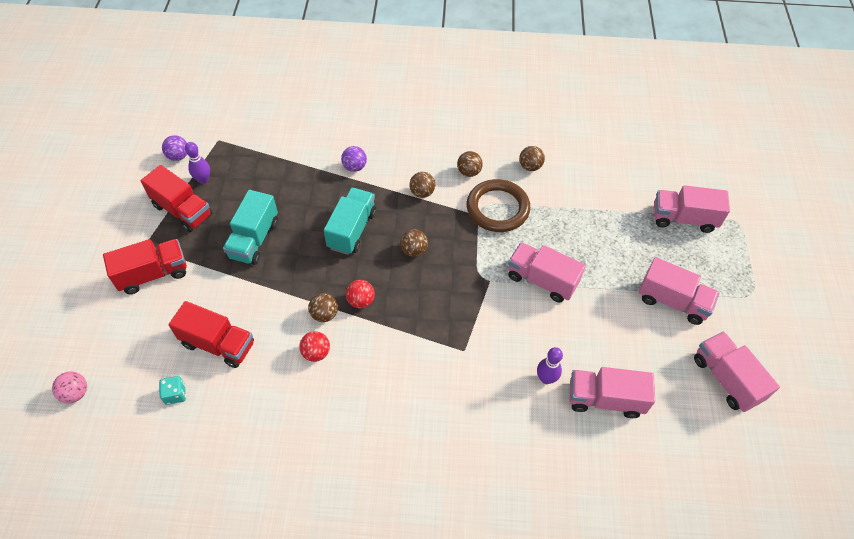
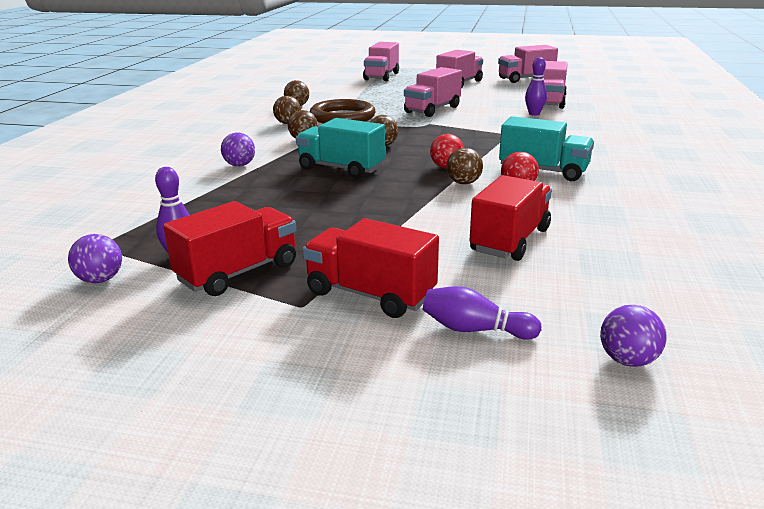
camera: 80 degrees left, 30 degrees down
pink ball [52,371,87,403] -> purple ball [600,305,666,367]
red truck [103,239,187,294] -> red truck turned 45 degrees counterclockwise [303,218,439,318]
turquoise dice [159,376,186,405] -> none
turquoise truck [223,190,278,265] -> turquoise truck moved to [499,116,594,181]
none -> purple bowling pin [423,286,541,340]

